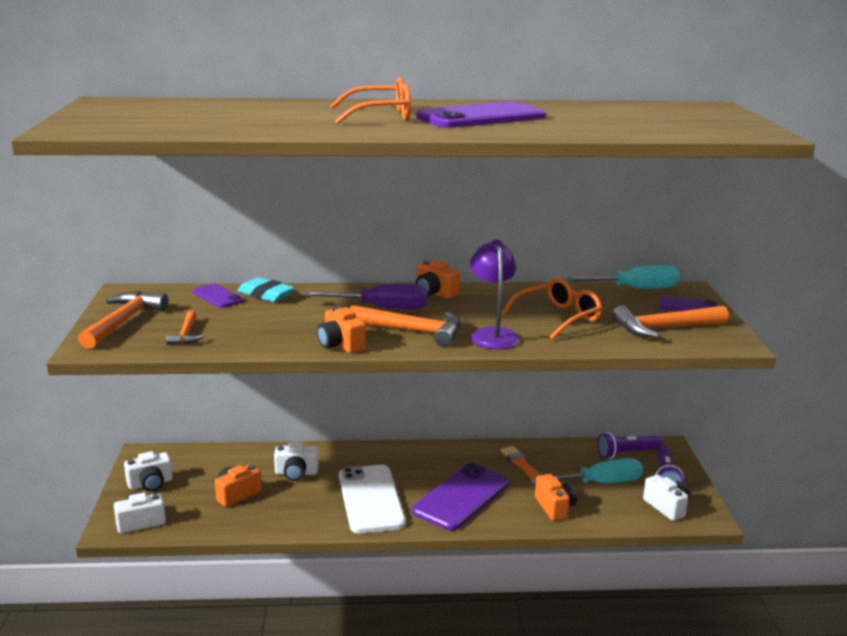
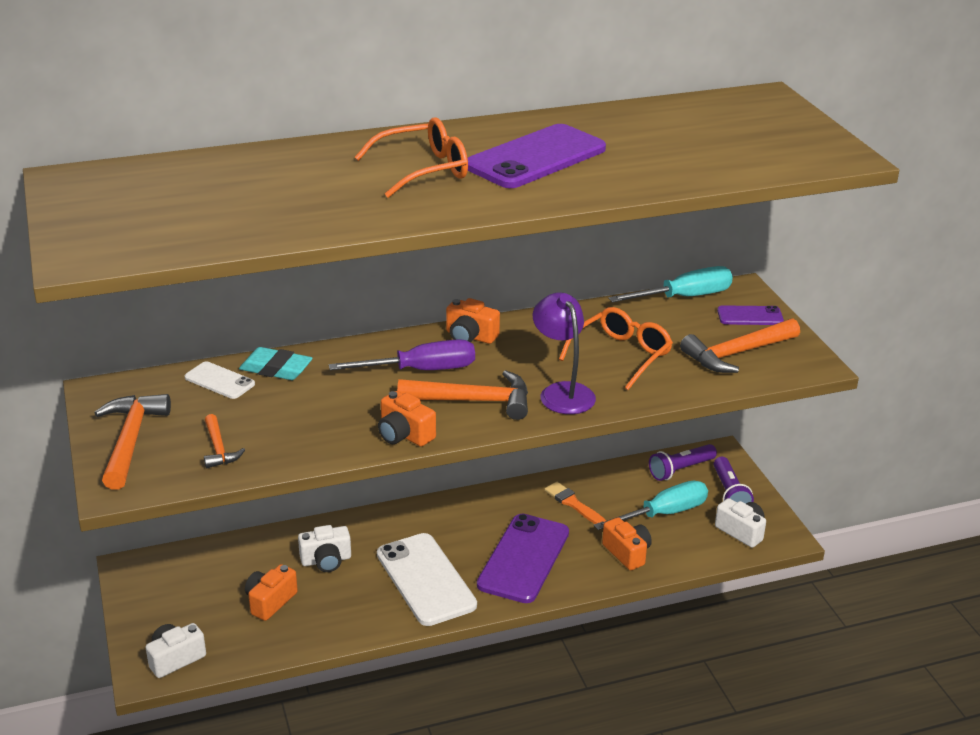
camera: 15 degrees left, 10 degrees up
white camera [124,451,173,492] -> none
purple phone [192,283,244,308] -> white phone [185,361,255,399]

